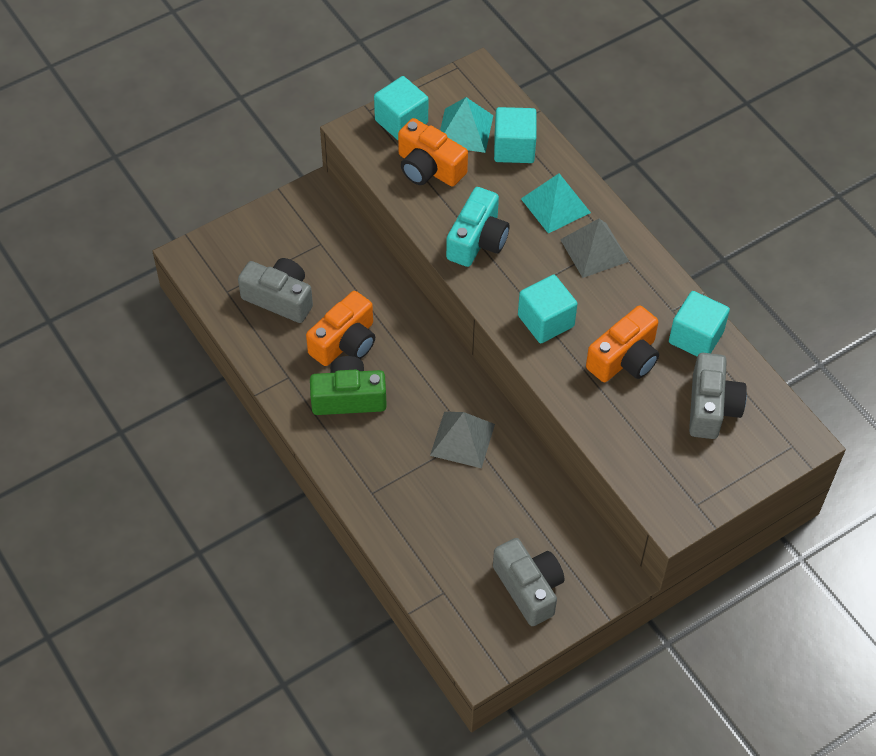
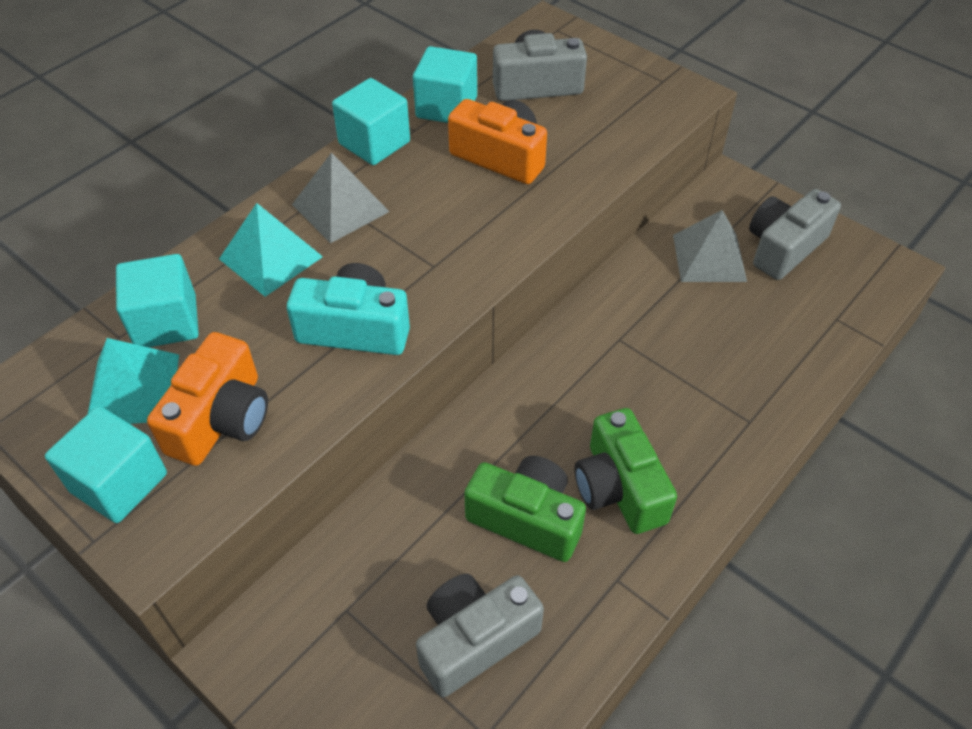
camera: 105 degrees left, 5 degrees down
grey camera [238,258,313,323] -> grey camera turned 45 degrees clockwise [416,574,544,697]
orange camera [306,291,375,366] -> green camera [464,456,586,562]
grey pyramid [430,412,495,468] -> grey pyramid moved to [673,210,747,282]
turquoise cube [518,275,577,343] -> turquoise cube moved to [332,78,410,165]

